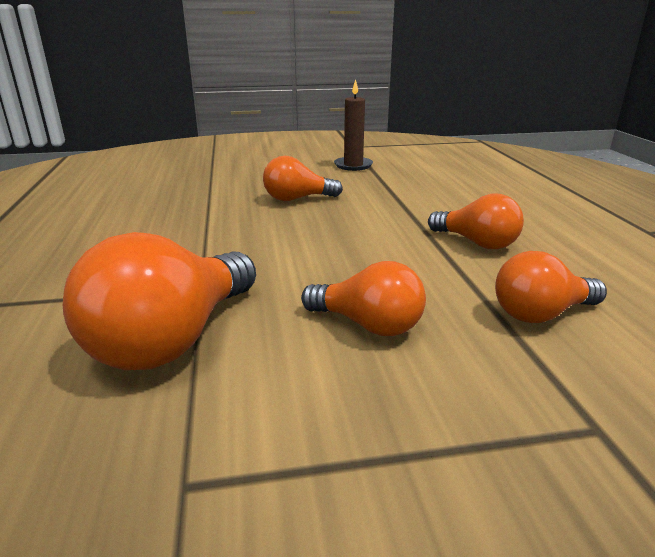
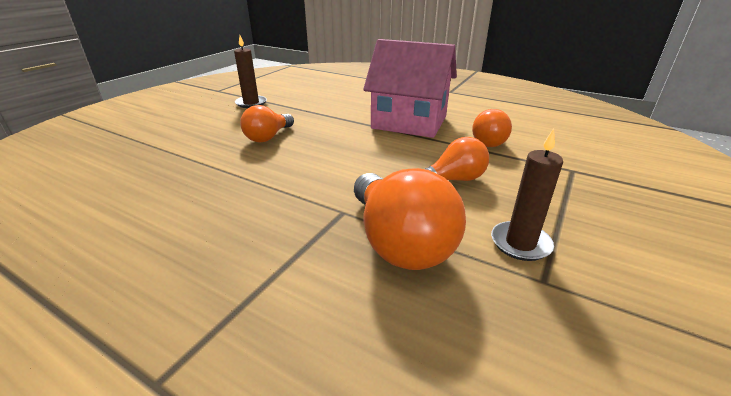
camera: 50 degrees left, 5 degrees up
orange light bulb [428,194,524,249] -> pink house [363,39,457,138]
none -> brown candle [491,129,563,261]

